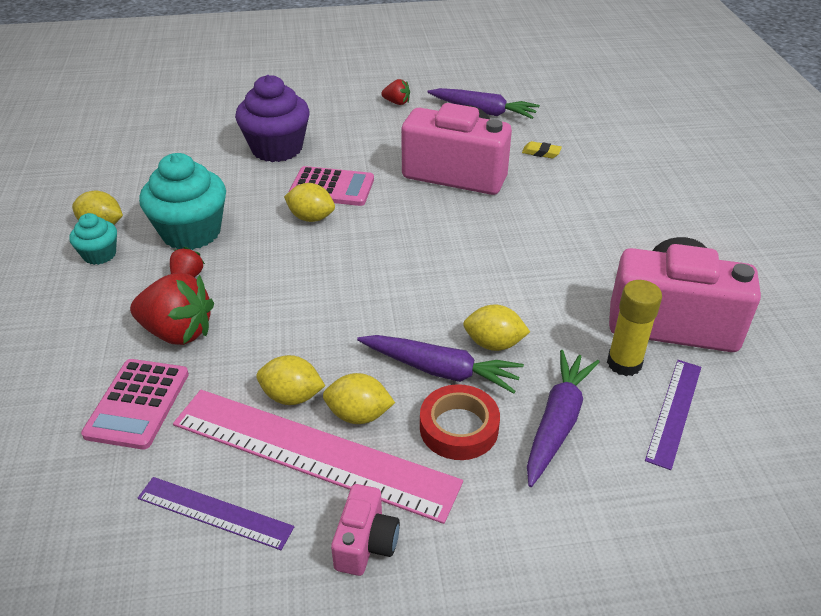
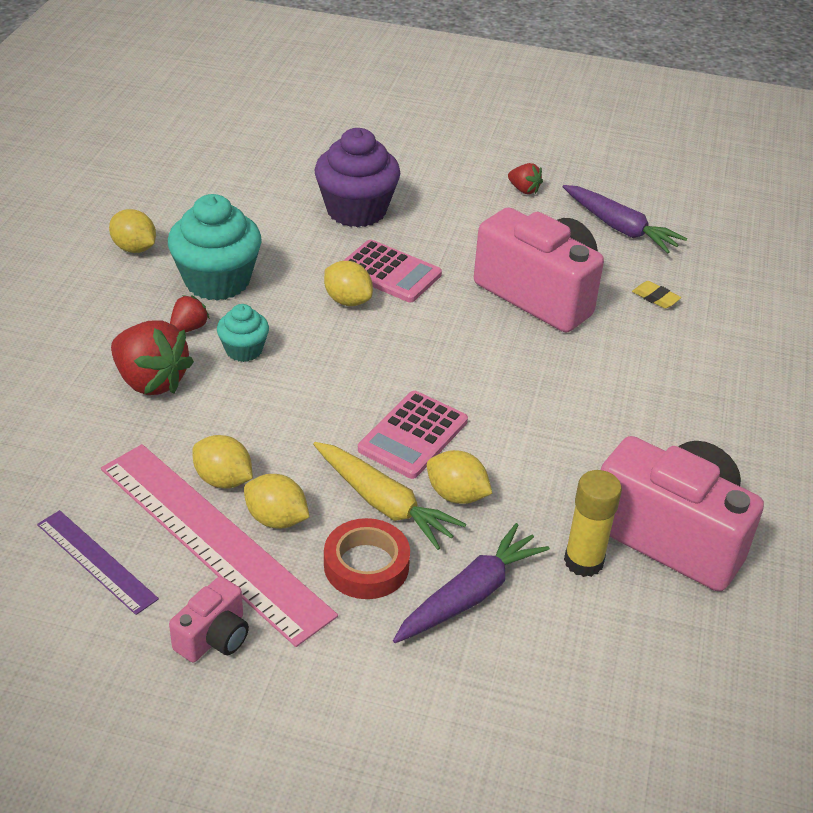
camera: 20 degrees right, 0 degrees up
turquoise cupcake [69,213,117,265] -> turquoise cupcake moved to [217,304,269,362]
pink calculator [81,359,189,449] -> pink calculator moved to [358,391,468,479]
purple carrot [357,335,524,394] -> yellow carrot [313,442,466,550]
purple ruler [645,360,701,470] -> none

